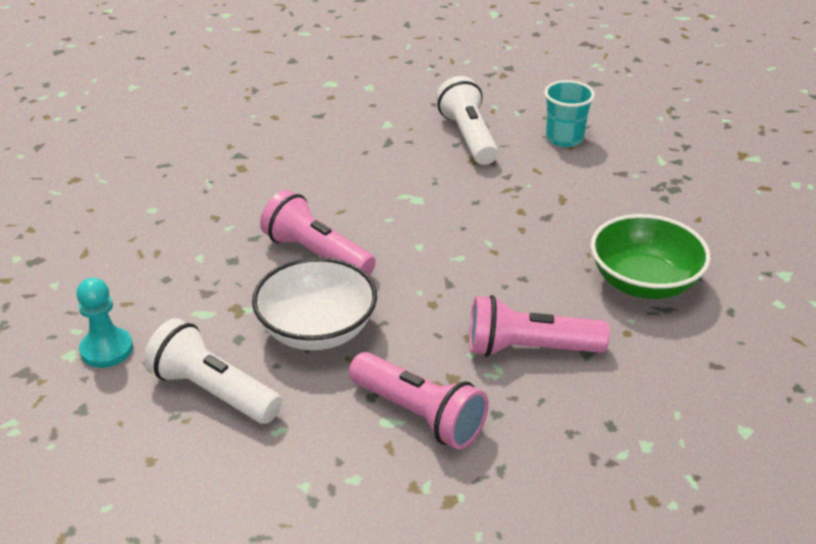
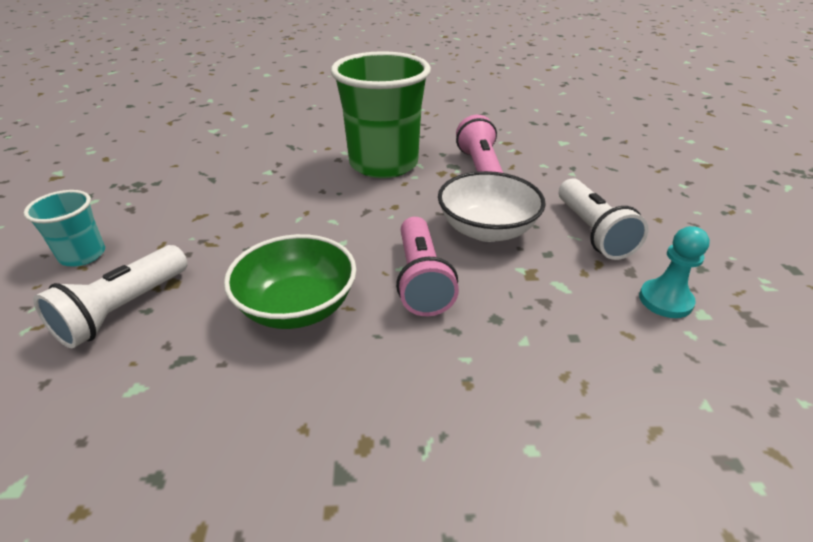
camera: 135 degrees left, 0 degrees up
pink flashlight [469,295,610,357] -> green cup [331,51,431,178]
green bowl [591,214,711,299] -> green bowl moved to [224,234,356,329]

